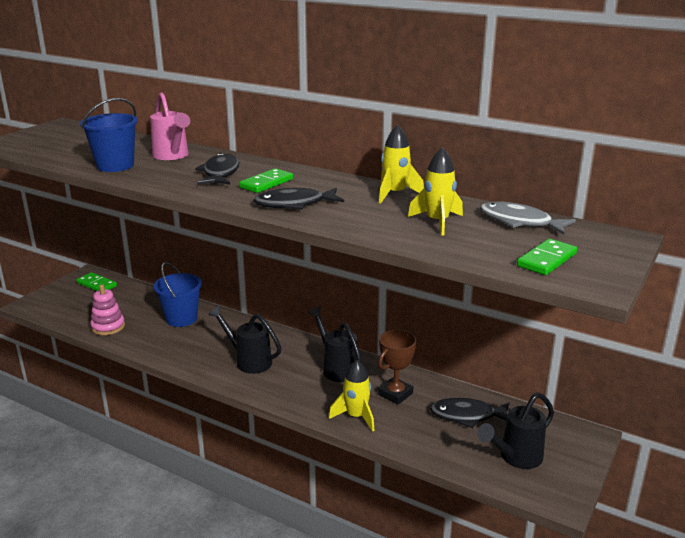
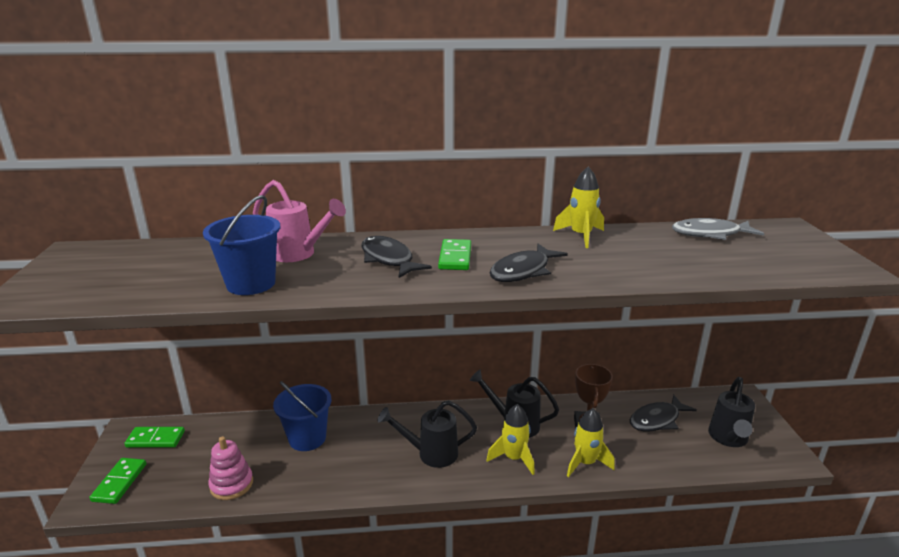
camera: 35 degrees left, 0 degrees up
yellow rocket [408,148,463,236] -> yellow rocket moved to [486,404,535,475]
green domino [517,239,577,275] -> green domino moved to [89,458,146,504]

